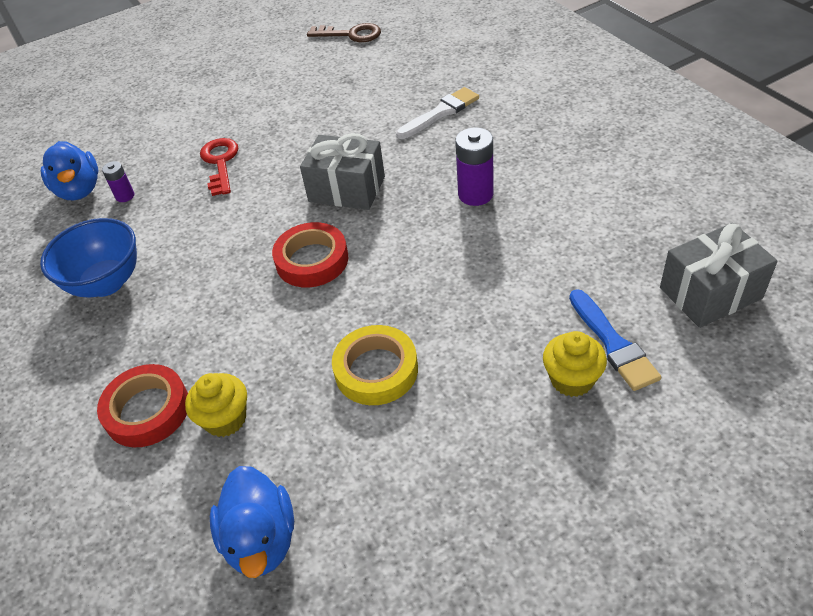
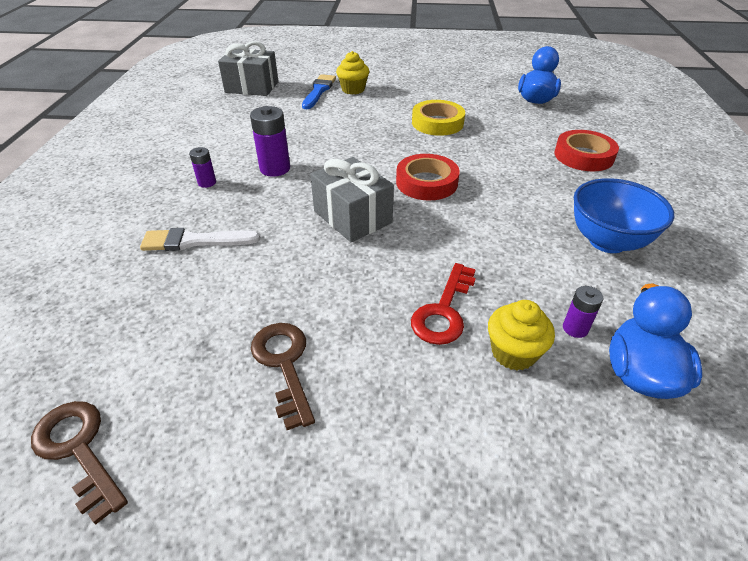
camera: 150 degrees left, 5 degrees down
yellow cupcake [185,373,247,437] -> yellow cupcake moved to [488,300,555,370]
none -> purple battery [189,147,216,188]
none -> brown key [251,323,315,430]

